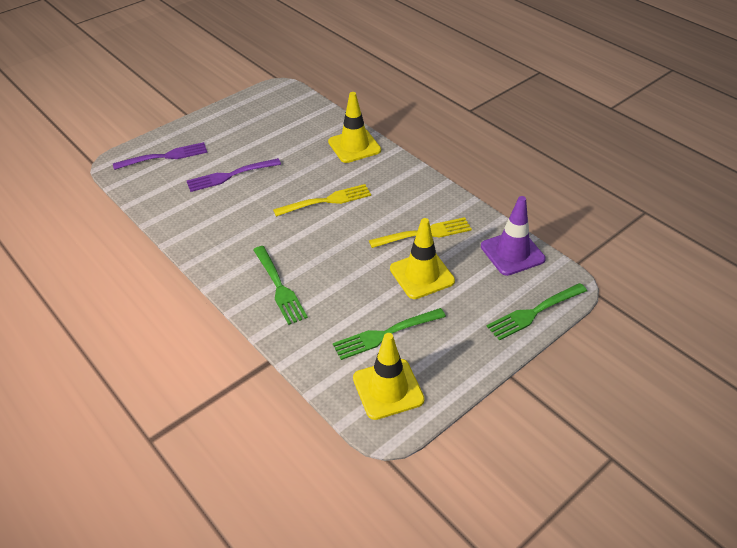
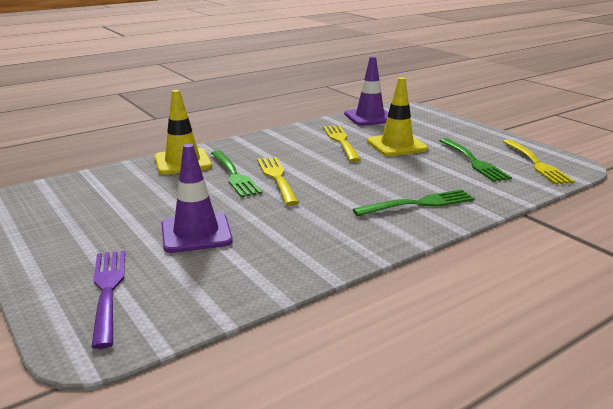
camera: 85 degrees left, 20 degrees down
purple fork [187,158,281,192] -> purple traffic cone [161,144,233,253]
yellow traffic cone [353,333,425,420] -> yellow fork [503,139,575,184]
green fork [487,283,587,341] -> green fork moved to [211,150,262,197]

